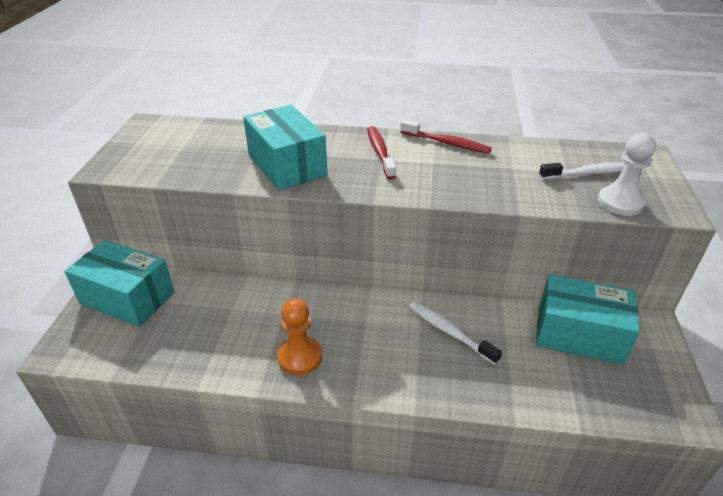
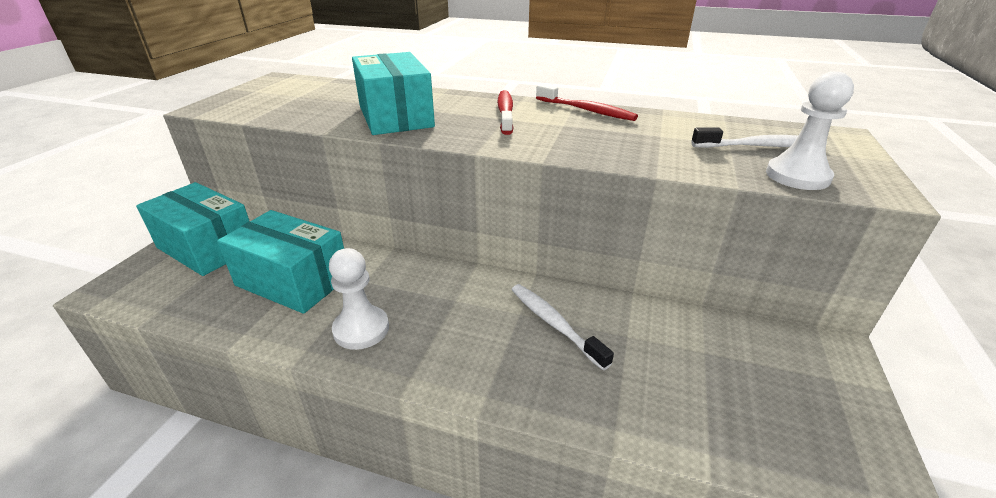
camera: 10 degrees right, 5 degrees down
orange pawn [277,299,322,375] -> white pawn [329,248,389,350]
turquoise box [536,274,640,365] -> turquoise box moved to [217,210,344,314]

